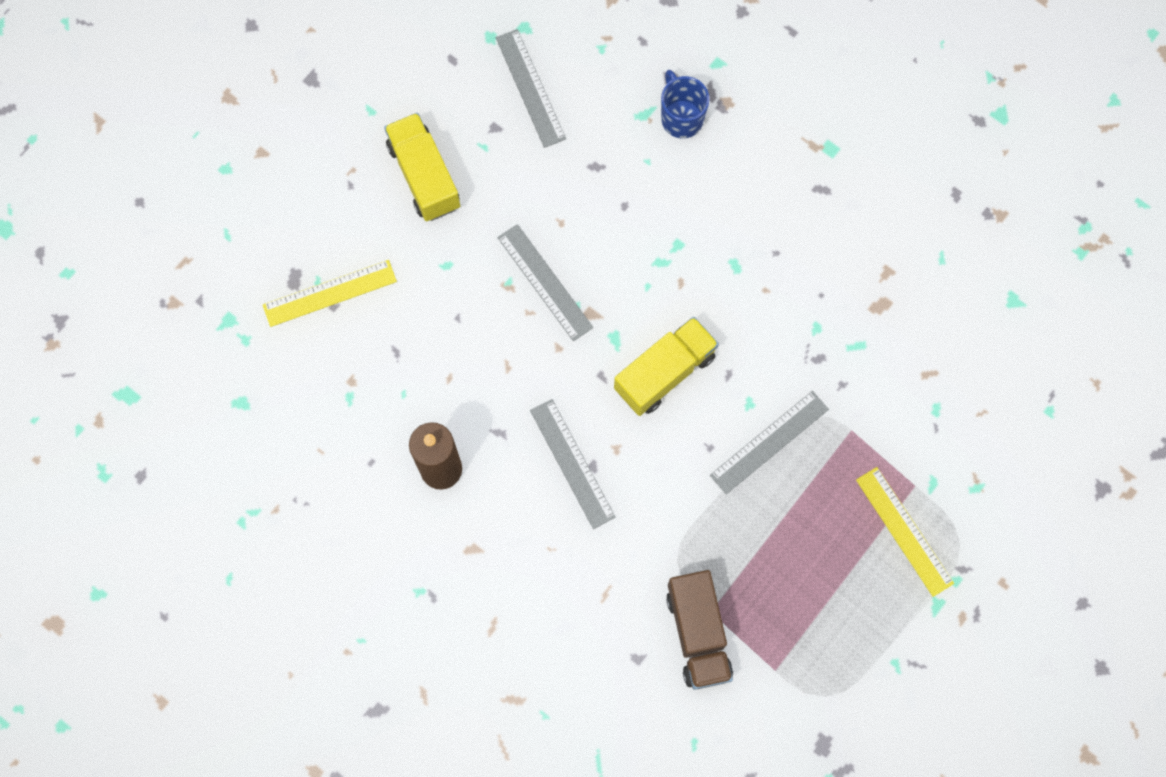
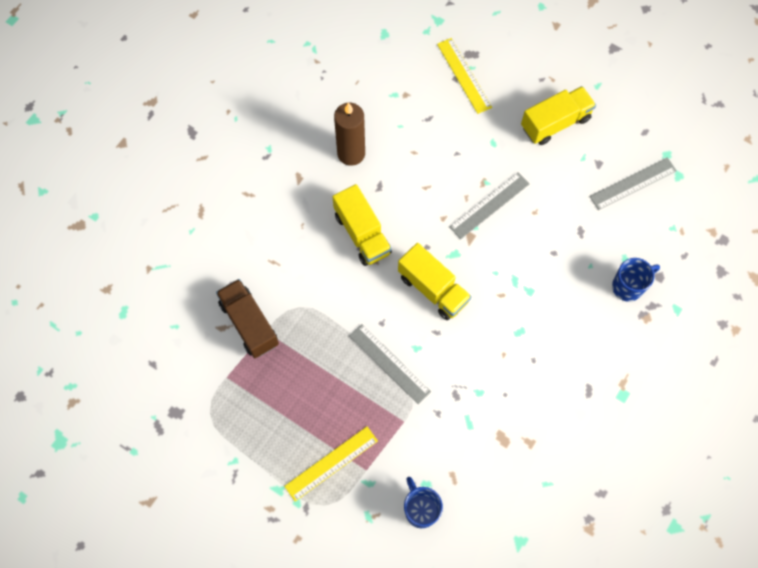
camera: 85 degrees right, 5 degrees down
grey ruler [530,399,616,529] -> yellow truck [332,184,392,266]
brown truck [666,570,733,690] -> brown truck turned 75 degrees clockwise [216,279,279,358]
none -> blue mug [404,477,443,528]

